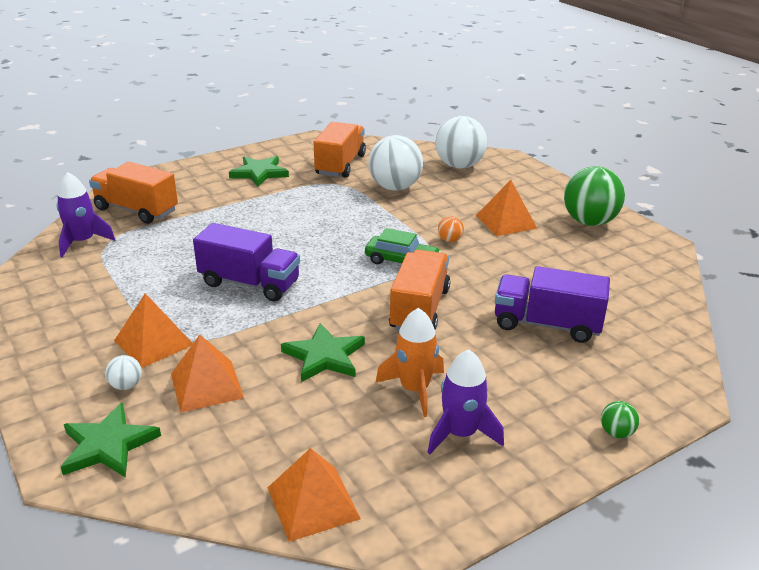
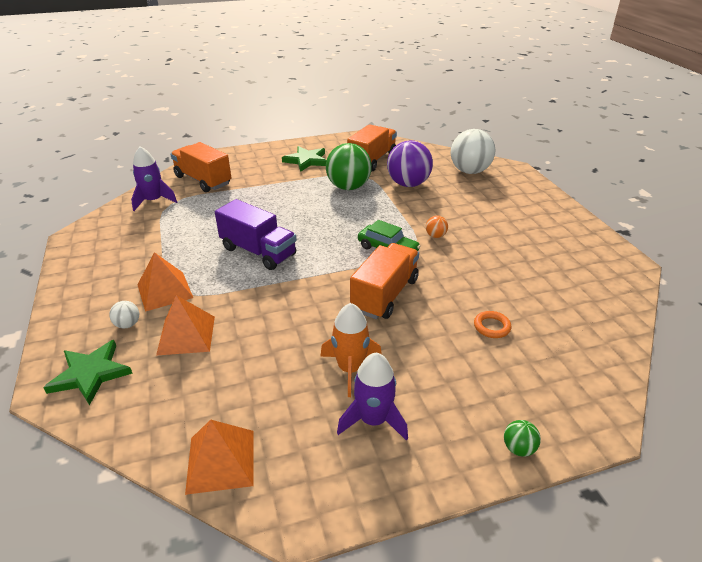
camera: 15 degrees right, 5 degrees up
green star [281,323,365,382] -> none
white ball [368,135,423,191] -> purple ball [387,140,433,187]
orange pyramid [476,180,537,236] -> none
purple truck [495,266,610,343] -> orange ring [474,311,512,338]
green ball [564,166,625,226] -> green ball moved to [326,143,372,190]

